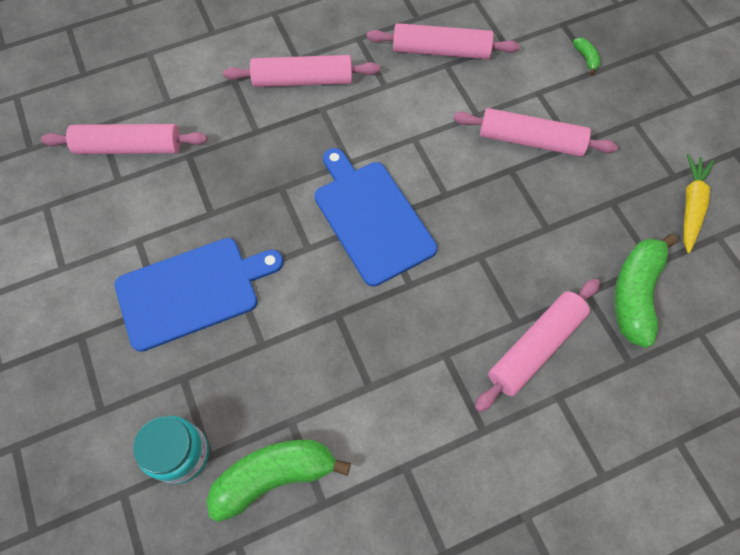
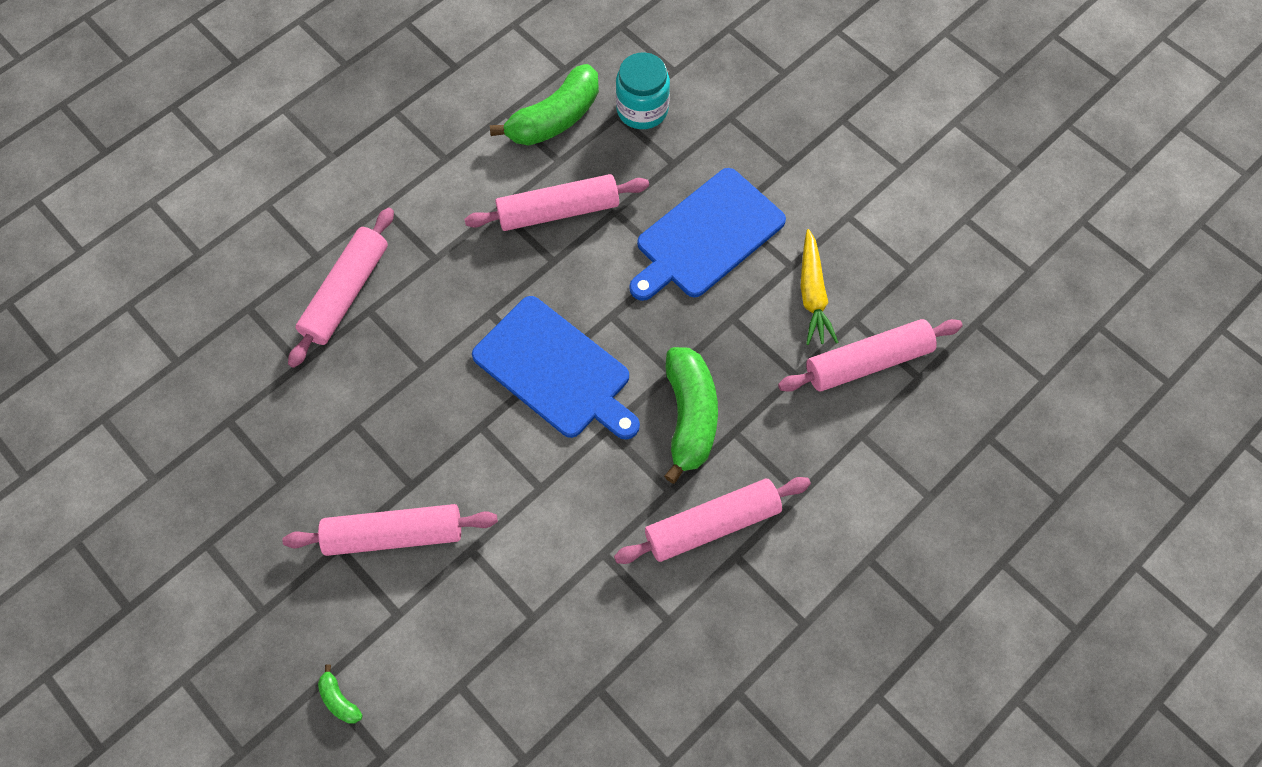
camera: 160 degrees right, 0 degrees up
pink rolling pin [367,23,520,59] -> pink rolling pin moved to [464,174,649,231]
green banana [614,234,678,348] -> green banana moved to [664,347,718,484]
yellow carrot [684,154,714,253] -> yellow carrot moved to [801,229,839,345]

